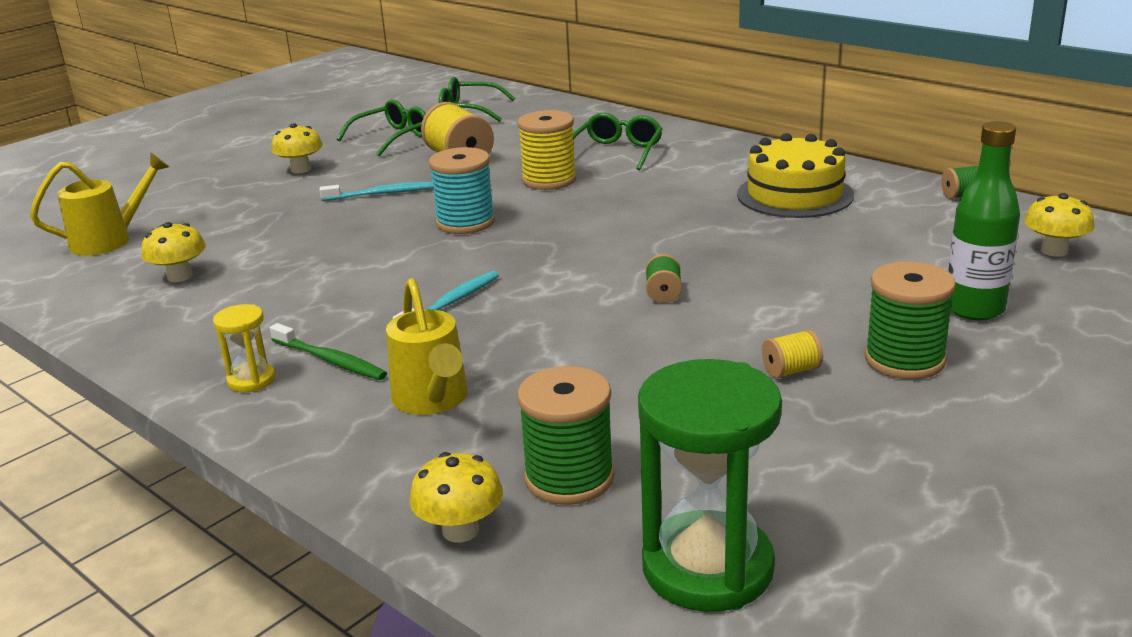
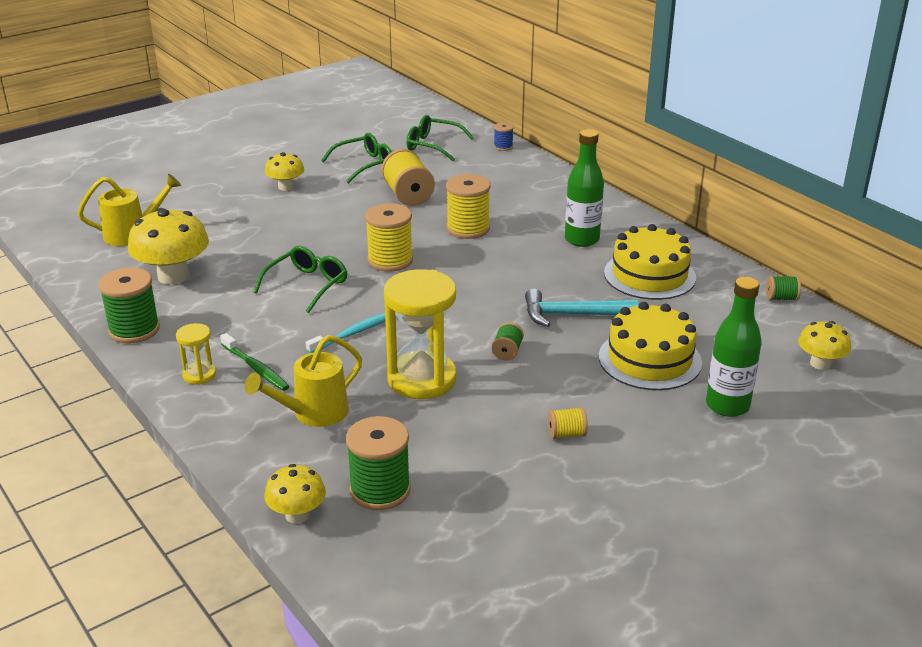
camera: 10 degrees right, 5 degrees up
yellow mushroom [142,222,206,282] -> yellow mushroom [128,208,209,285], size x1.74
turquoise toothbrush [320,182,434,201] -> none
yellow watering can [386,278,468,415] -> yellow watering can turned 60 degrees clockwise [245,335,362,427]
turquoise spool [429,147,495,234] -> yellow spool [365,203,413,272]
green glasses [573,113,662,171] -> green glasses moved to [254,246,347,313]
green hourglass [638,359,782,612] -> none
green spool [865,261,956,380] -> green spool moved to [99,267,160,344]
none -> yellow hourglass [384,269,456,399]
none -> blue spool [494,122,514,151]
none -> turquoise hammer [525,288,638,327]
none -> green bottle [565,129,604,247]
none -> yellow cake [599,302,702,390]

